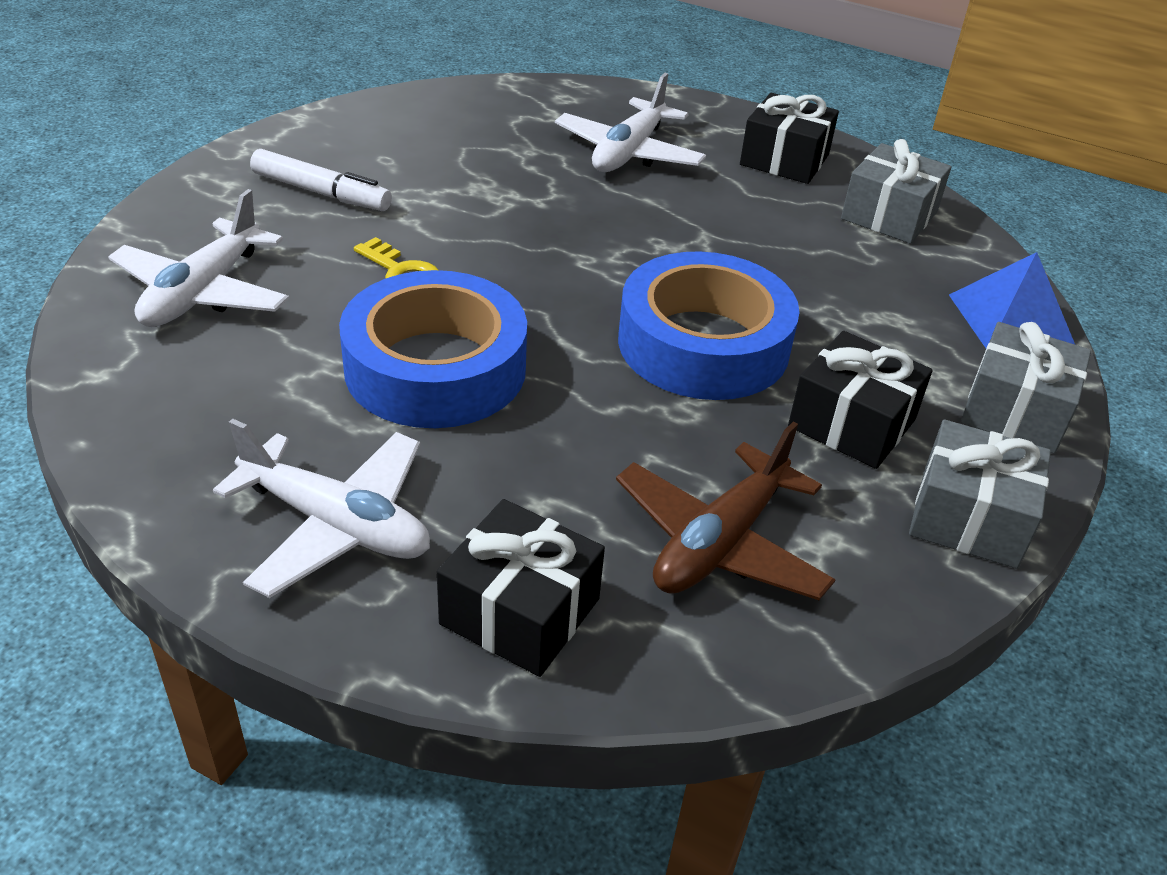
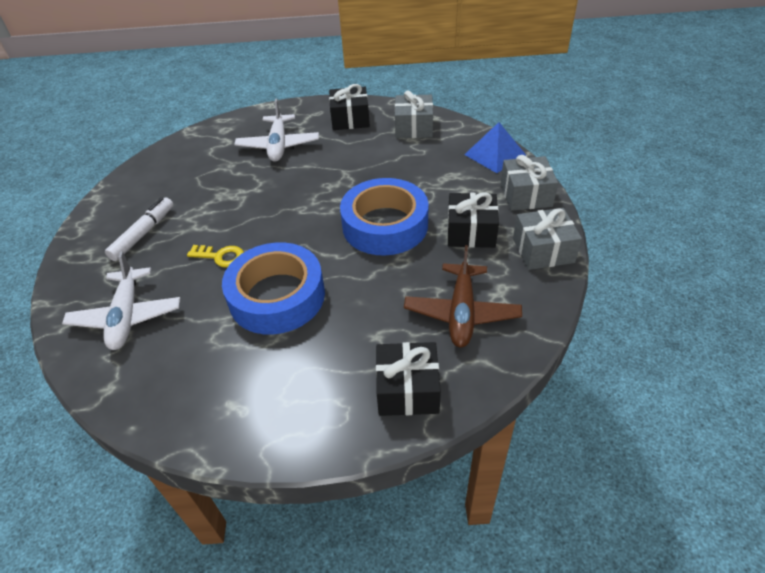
camera: 25 degrees left, 5 degrees up
white plane [213,419,430,598] -> none
white marker [250,149,392,211] -> white marker turned 60 degrees counterclockwise [105,197,173,261]

